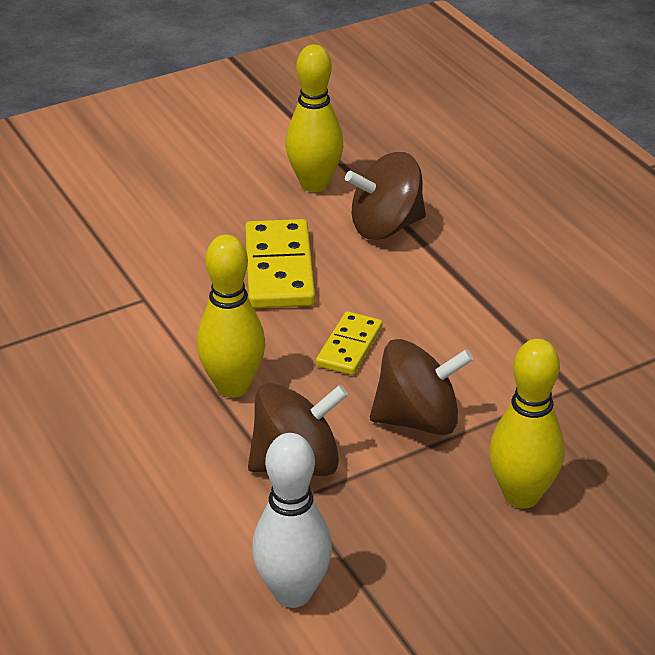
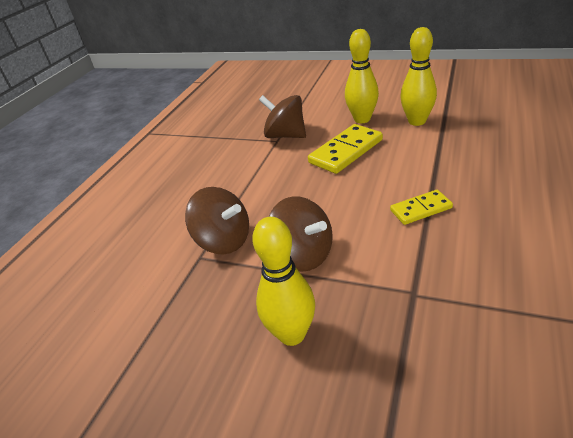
camera: 55 degrees right, 0 degrees up
yellow bowling pin [197,235,265,398] -> yellow bowling pin moved to [345,29,379,123]
white bowling pin [252,433,332,608] -> none
yellow domino [316,311,383,375] -> yellow domino moved to [390,190,453,225]
brown spinning top [345,152,426,240] -> brown spinning top moved to [259,95,306,138]

